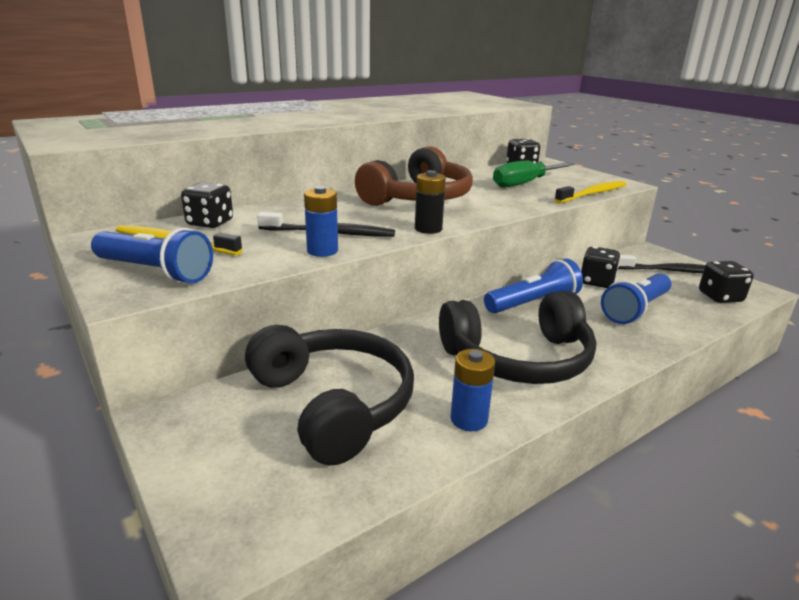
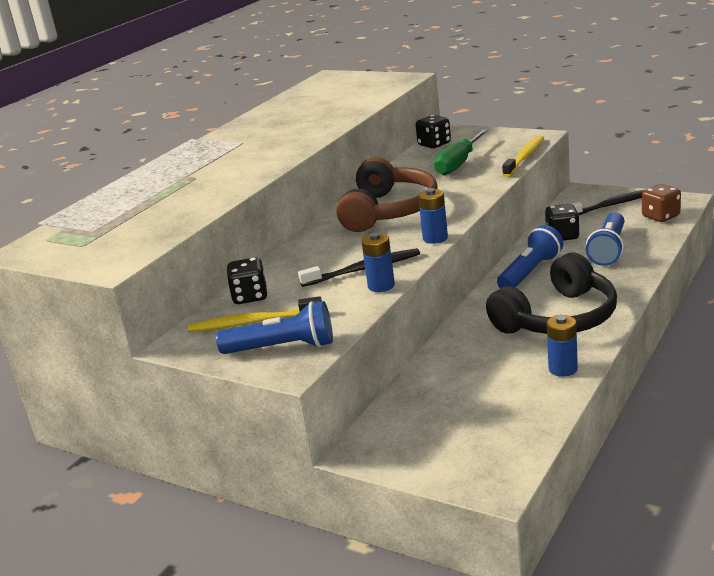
camera: 20 degrees left, 0 degrees up
black headphones [245,325,414,466] -> none
black battery [415,170,446,234] -> blue battery [418,188,448,244]
black dice [699,261,754,303] -> brown dice [642,184,681,222]

